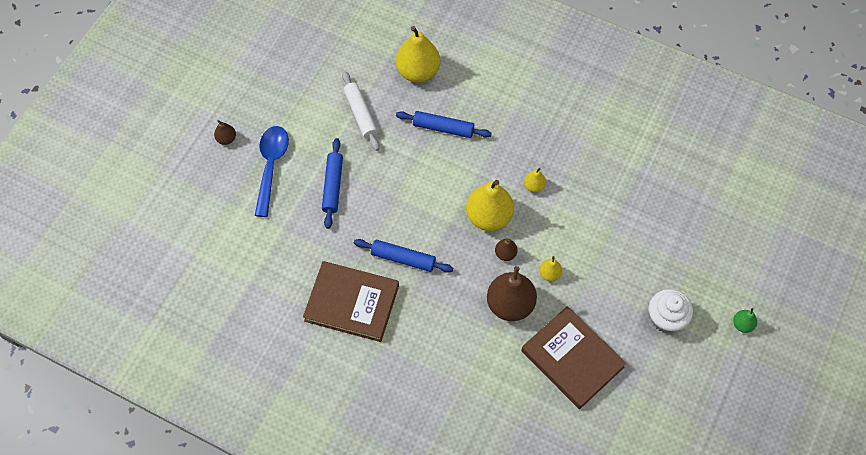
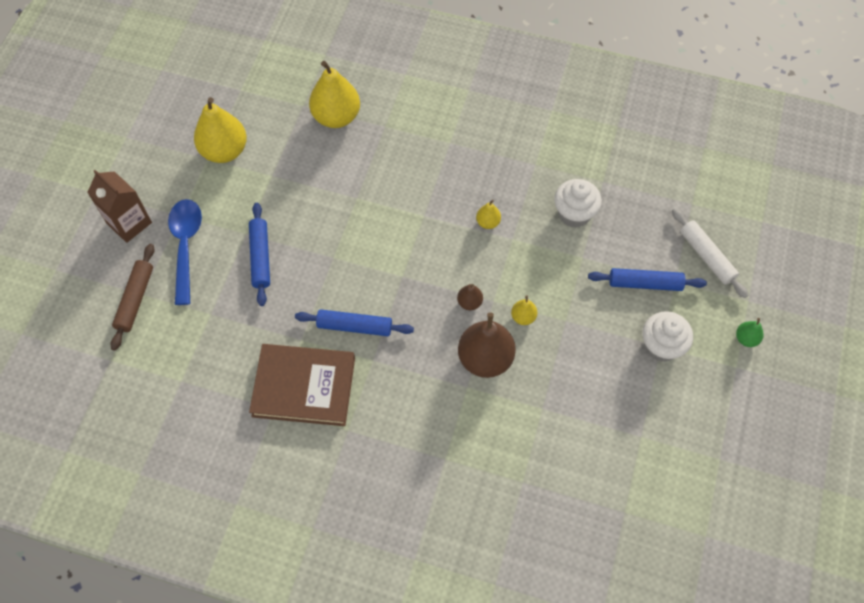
camera: 10 degrees left, 0 degrees up
brown pear [214,120,236,145] -> brown carton [87,170,152,243]
white rolling pin [342,71,380,151] -> white rolling pin moved to [672,208,748,298]
blue rolling pin [396,111,492,138] -> blue rolling pin moved to [588,268,707,291]
yellow pear [466,180,514,231] -> yellow pear moved to [194,97,247,163]
brown book [521,306,626,409] -> none
none -> brown rolling pin [110,244,155,351]
none -> white cupcake [554,179,602,228]

